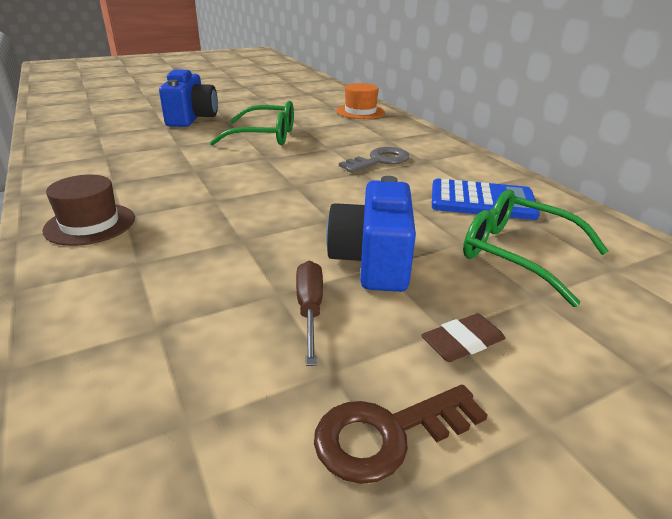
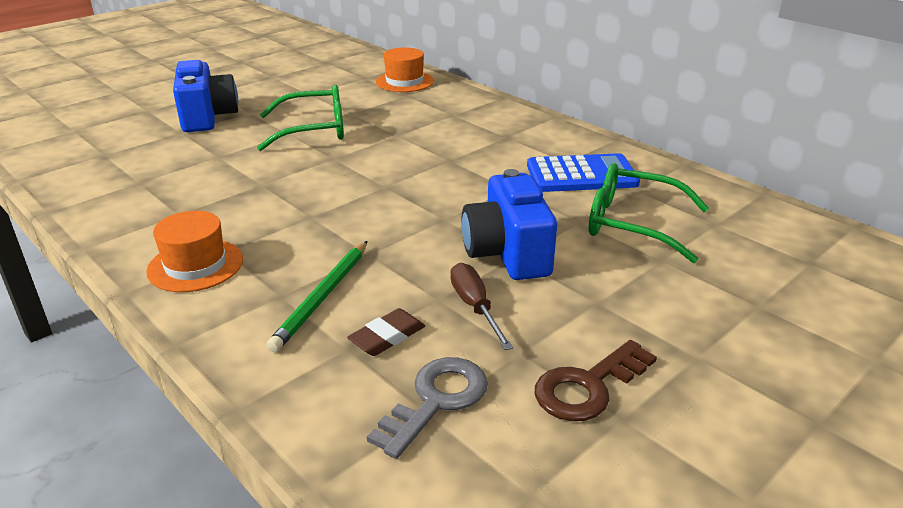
camera: 15 degrees left, 0 degrees up
brown hat [42,175,135,246] -> orange hat [146,211,243,292]
grey key [339,147,409,173] -> grey key moved to [367,357,488,459]
brown eraser [421,313,506,362] -> brown eraser moved to [347,308,425,356]
none -> green pencil [266,241,367,352]

